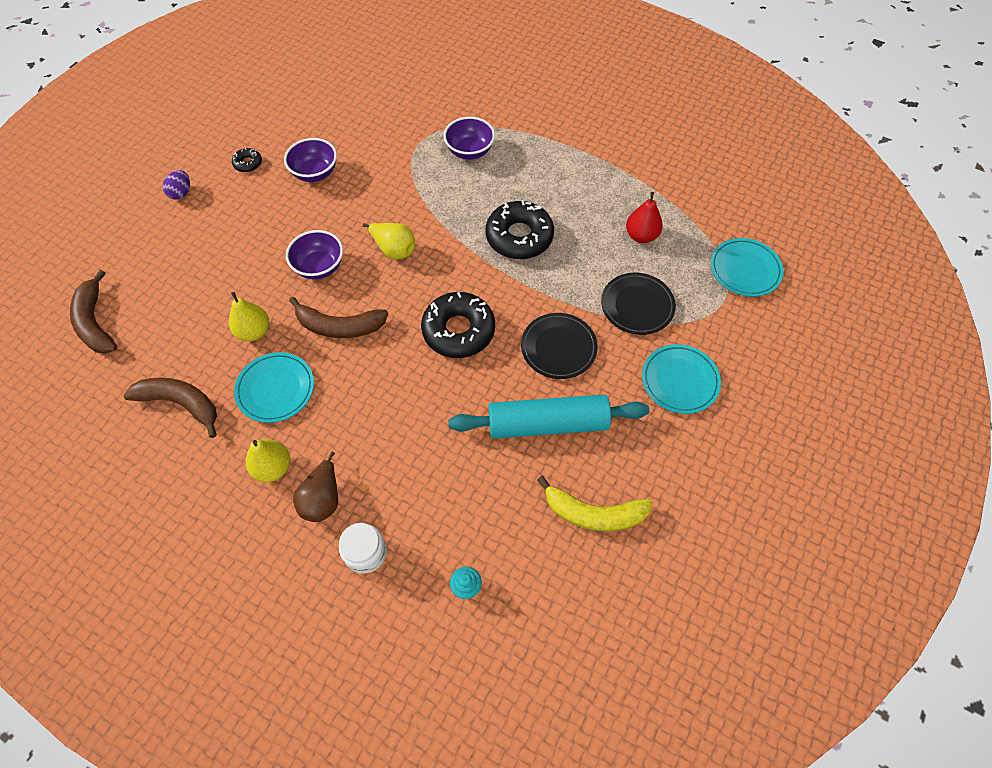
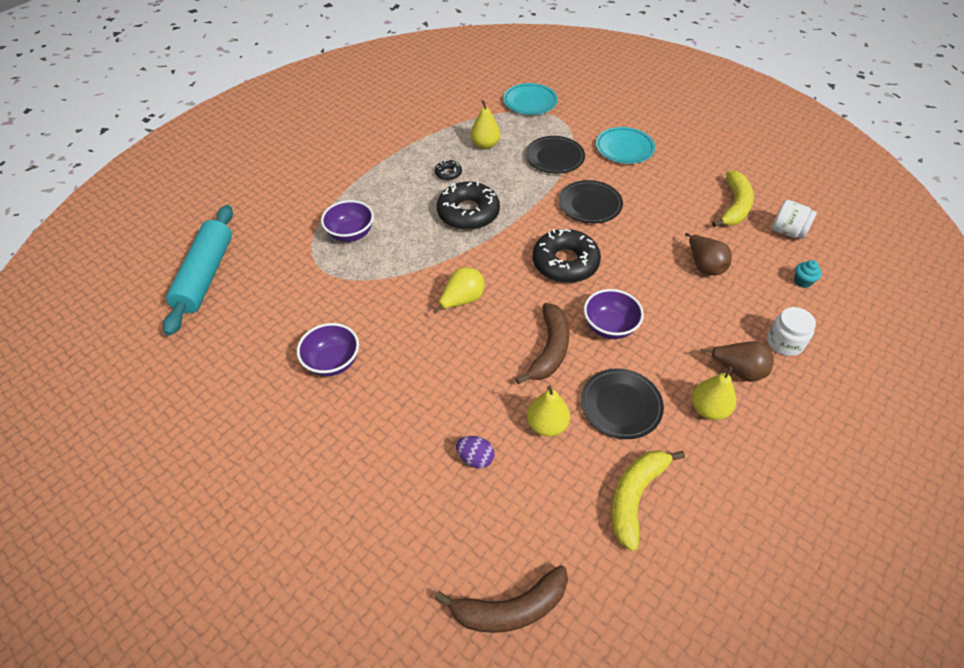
camera: 80 degrees left, 10 degrees down
brown banana [123,378,217,438] -> yellow banana [611,450,685,551]
purple egg [163,170,190,200] -> purple egg moved to [456,436,495,469]
black donut [232,148,262,172] -> black donut moved to [435,160,462,181]
turquoise plate [234,352,314,423] -> black plate [581,368,664,439]
purple bowl [286,230,343,280] -> purple bowl moved to [584,289,644,339]
turquoise rolling pin [448,395,649,439] -> turquoise rolling pin moved to [163,205,233,336]
red pear [626,192,663,243] -> yellow pear [471,100,500,149]
none -> brown pear [685,233,732,276]
none -> white jar [772,200,817,239]

